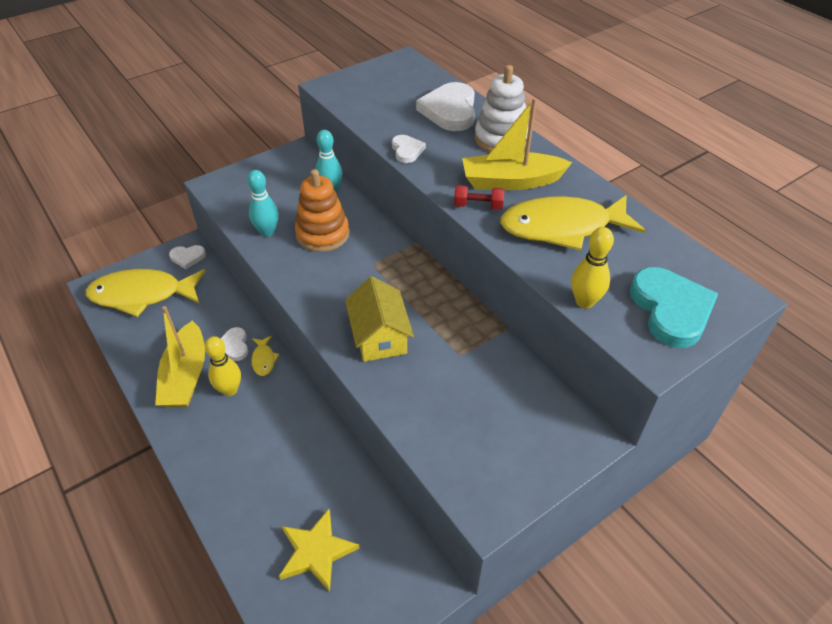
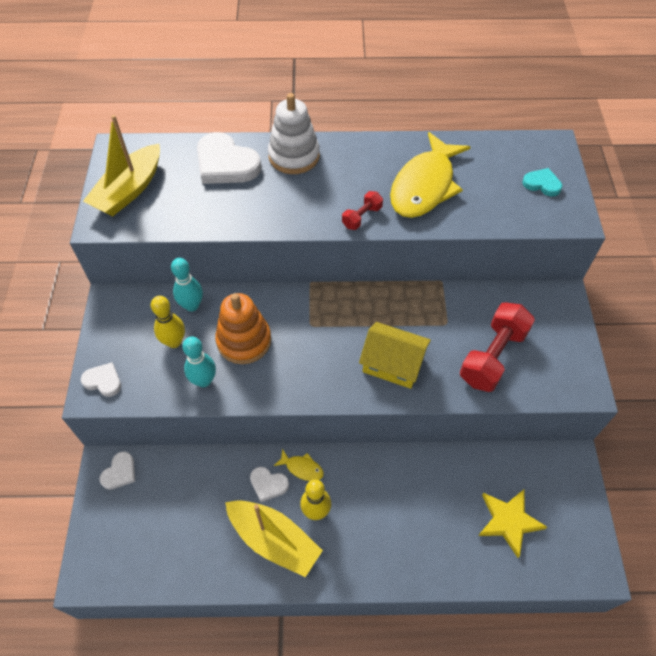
camera: 55 degrees left, 10 degrees up
yellow fish [86,269,206,317] -> none
white heart [392,135,426,163] -> white heart moved to [81,362,121,397]
yellow boat [462,98,572,190] -> yellow boat moved to [83,115,160,216]
yellow bowling pin [571,227,614,308] -> yellow bowling pin moved to [151,296,185,348]
turquoise heart [630,267,718,348] -> turquoise heart [522,168,562,197], size x0.52
none -> red dumbbell [460,302,535,392]

